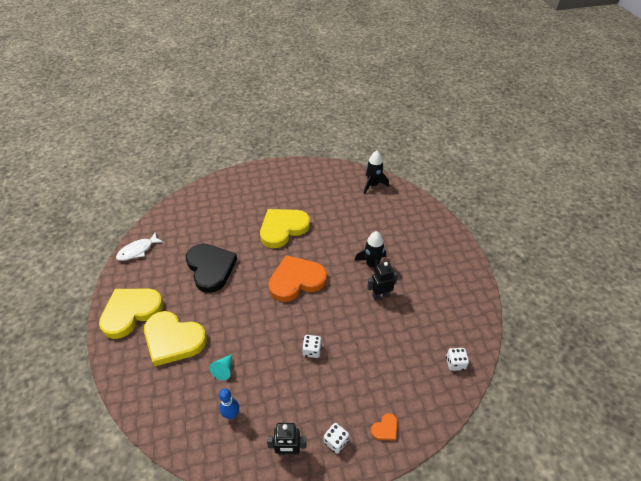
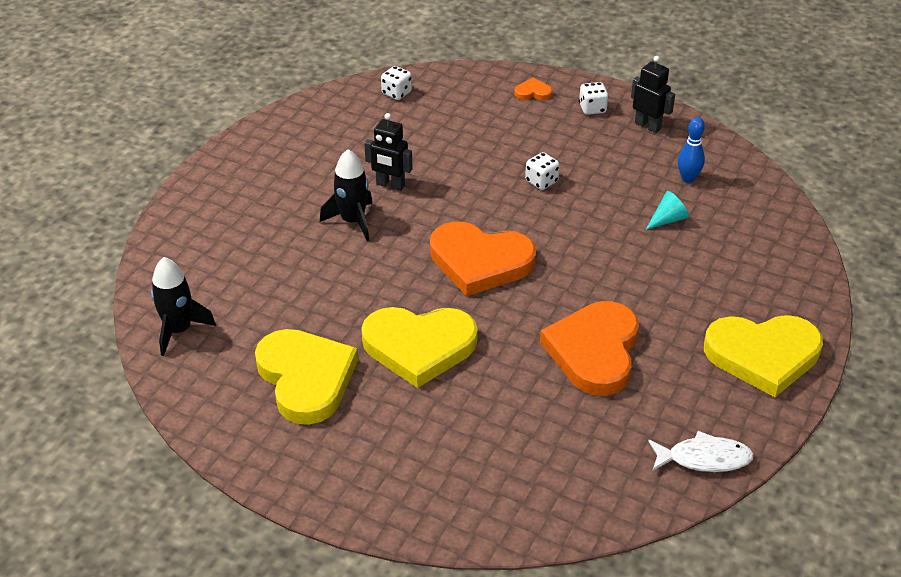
camera: 140 degrees left, 5 degrees down
yellow heart [144,311,207,366] -> yellow heart moved to [255,329,358,425]
black heart [186,244,237,293] -> orange heart [540,301,639,396]

